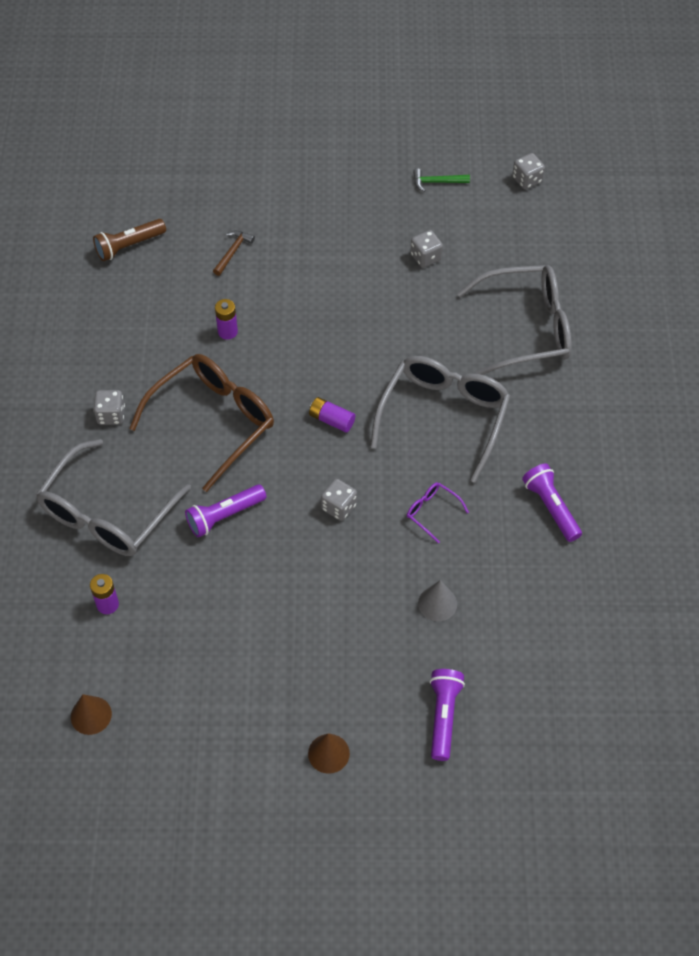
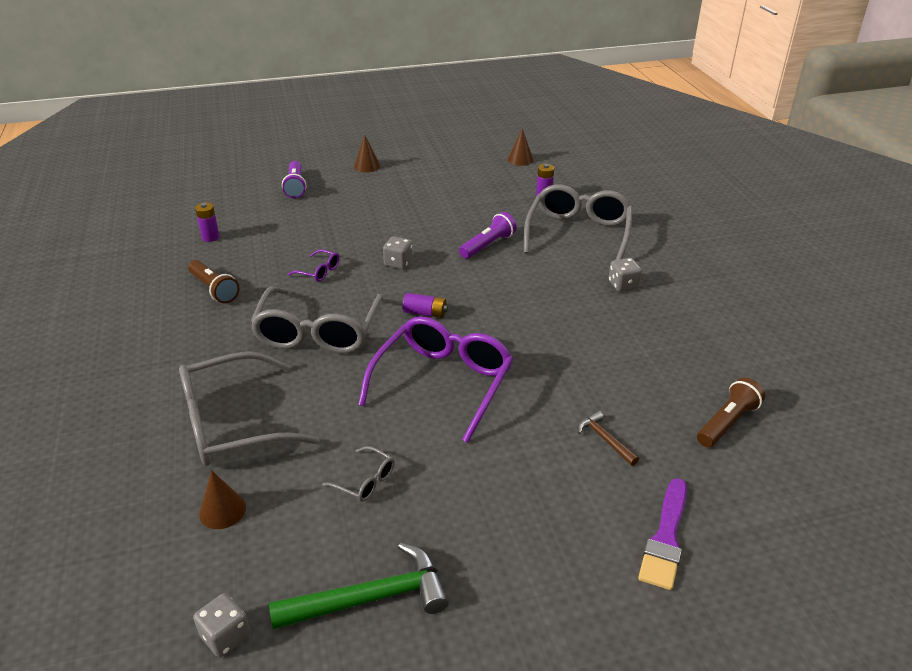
camera: 165 degrees right, 20 degrees down
brown glasses [129,354,274,492] -> none
brown hammer [213,231,255,276] -> brown hammer turned 135 degrees clockwise [578,411,639,466]
purple battery [215,299,238,340] -> purple battery moved to [195,202,220,242]
grey dice [410,230,443,268] -> grey glasses [322,446,395,502]
green hammer [413,168,470,192] -> green hammer [269,543,449,630], size x1.92
grey cone [418,580,457,621] -> none
purple flashlight [522,463,582,542] -> brown flashlight [188,260,239,303]
none -> brown cone [199,470,246,529]
none -> purple glasses [358,316,513,443]
none -> purple brush [638,478,687,590]

